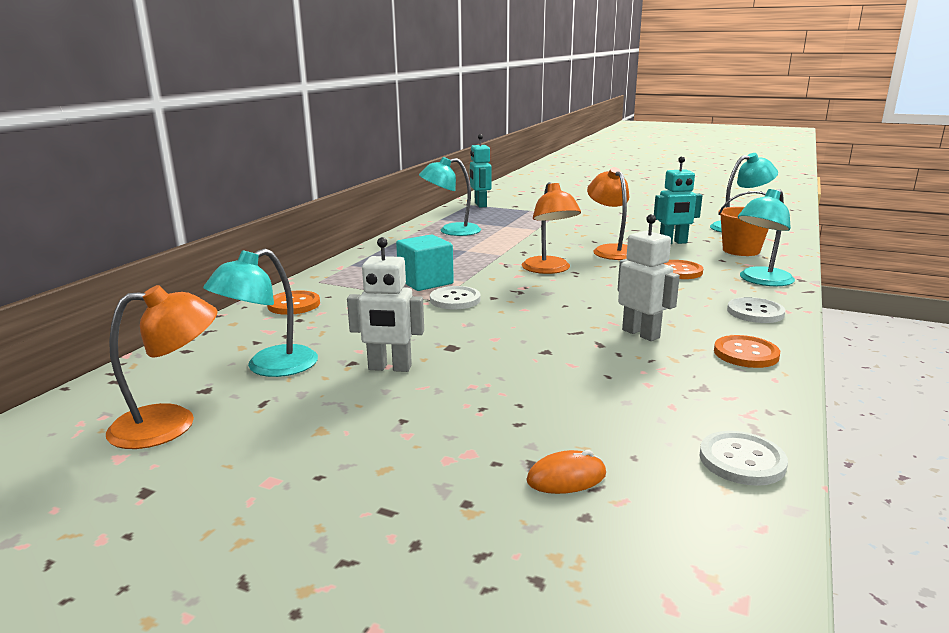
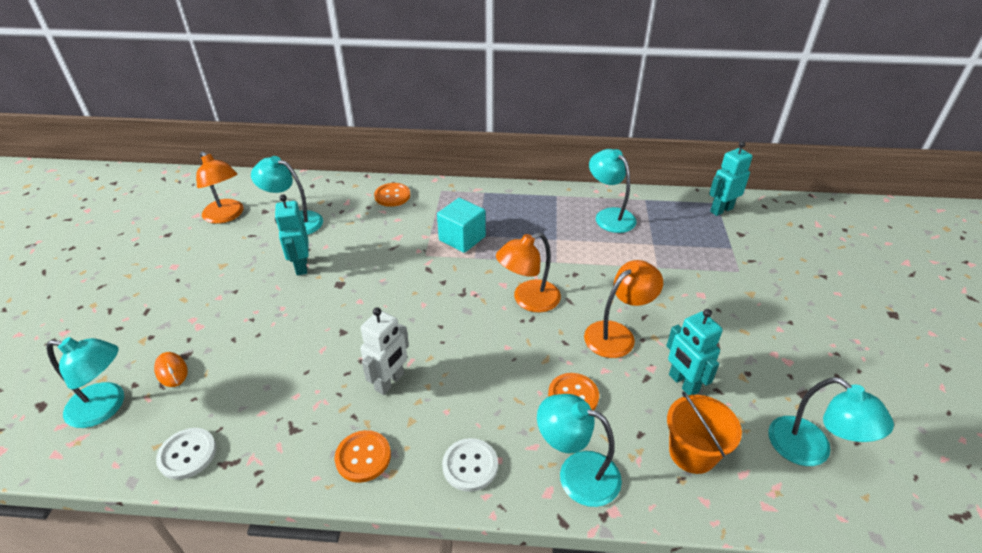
camera: 70 degrees right, 20 degrees up
white robot [347,237,424,372] -> turquoise robot [275,194,309,275]
white button [430,286,481,309] -> none
none -> turquoise lamp [46,337,124,428]

